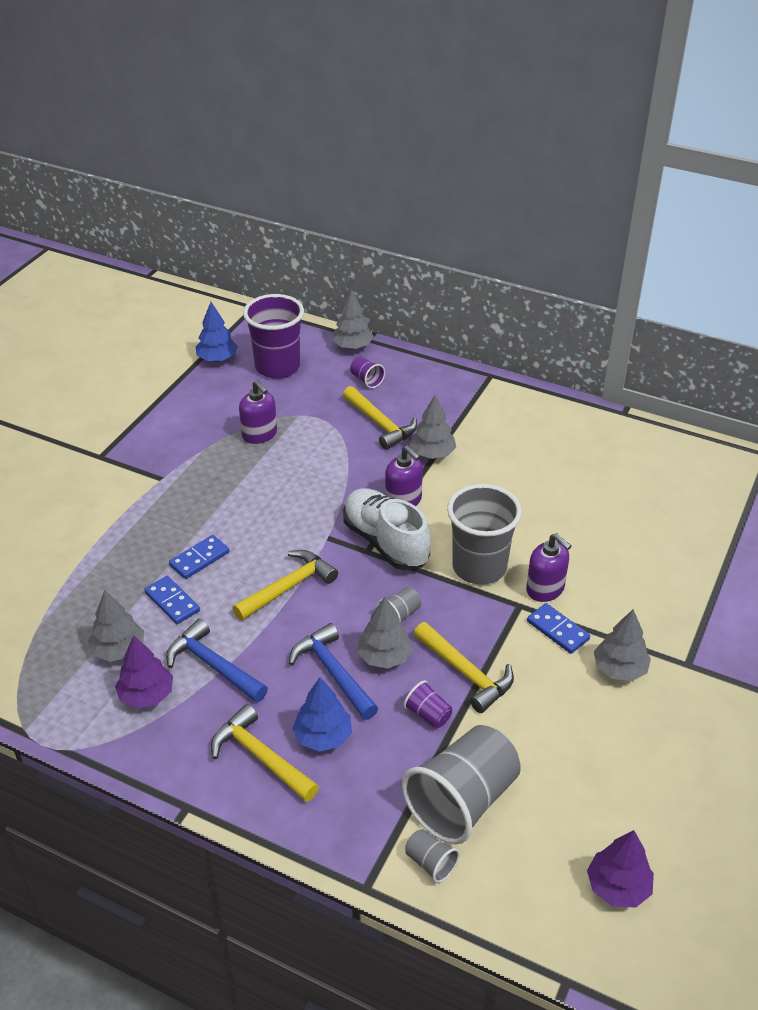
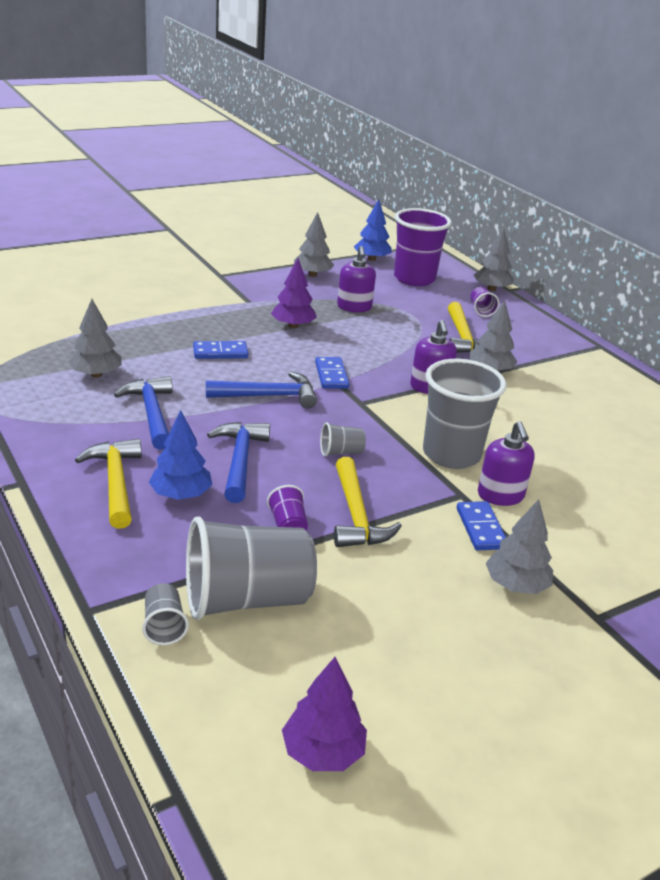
camera: 30 degrees right, 10 degrees down
purple tree [115,635,173,709] -> purple tree moved to [271,258,317,328]
blue domino [144,576,200,624] -> blue domino moved to [315,357,349,389]
yellow hammer [233,550,338,621] -> blue hammer [206,372,317,408]
white shoe [343,488,431,570] -> none
grey tree [357,597,413,669] -> grey tree moved to [294,212,334,277]

